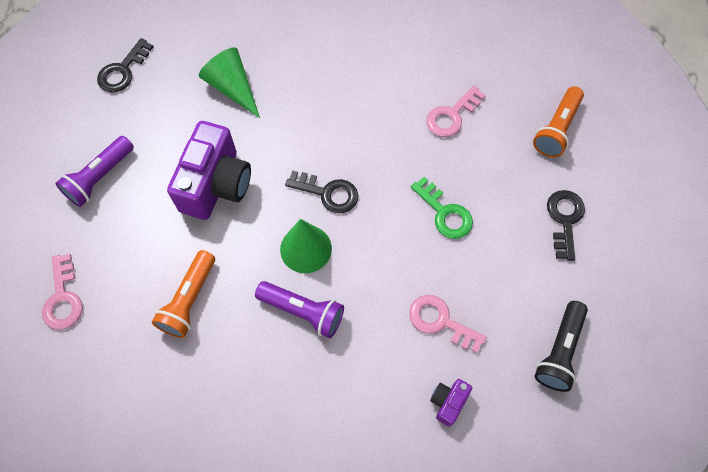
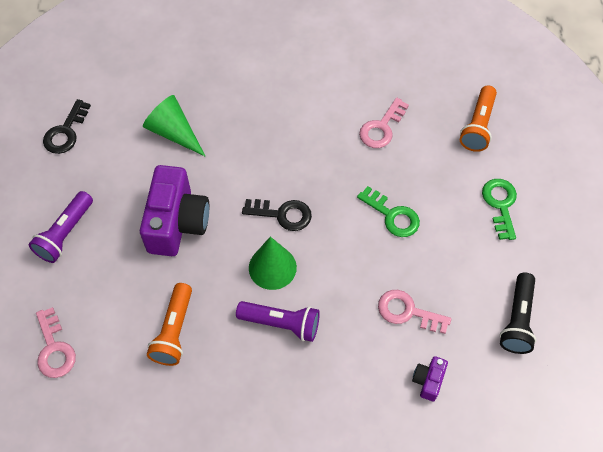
camera: 10 degrees left, 5 degrees down
black key [547,190,585,261] -> green key [482,179,517,240]

